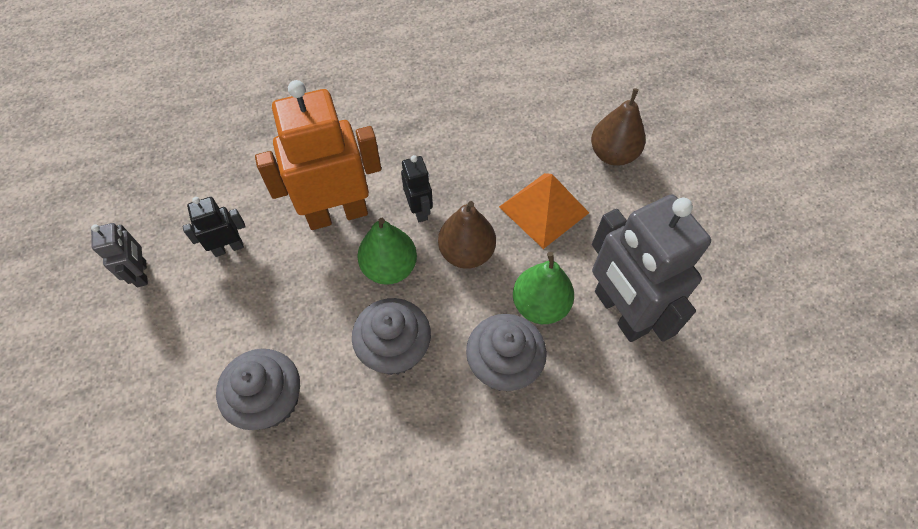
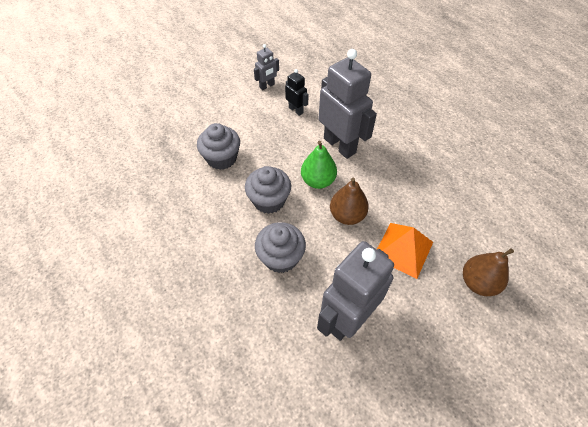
camera: 70 degrees right, 5 degrees down
orange robot [255,80,381,230] -> grey robot [318,49,377,159]
black robot [401,155,433,222] -> none
green pear [513,252,574,324] -> none

